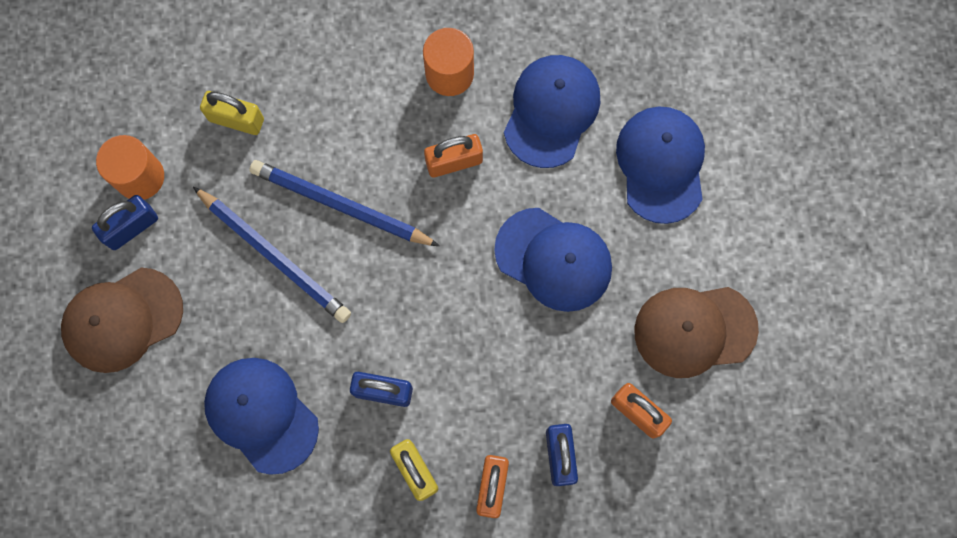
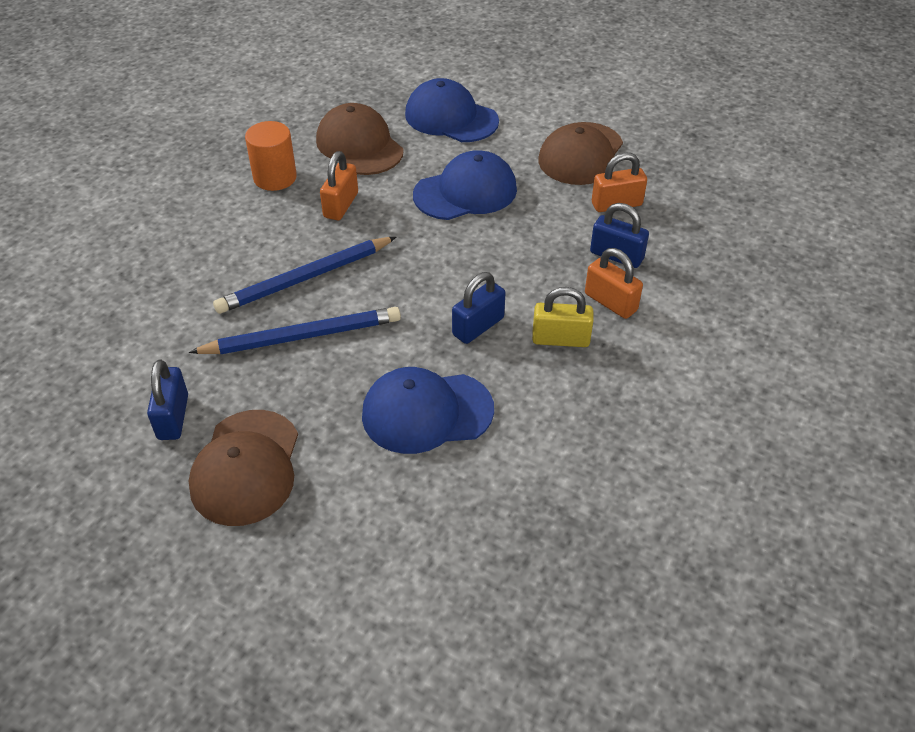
camera: 55 degrees left, 30 degrees down
orange cylinder [96,135,164,200] -> none
yellow padlock [200,91,264,135] -> none
blue cap [504,55,600,168] -> brown cap [316,103,404,175]

